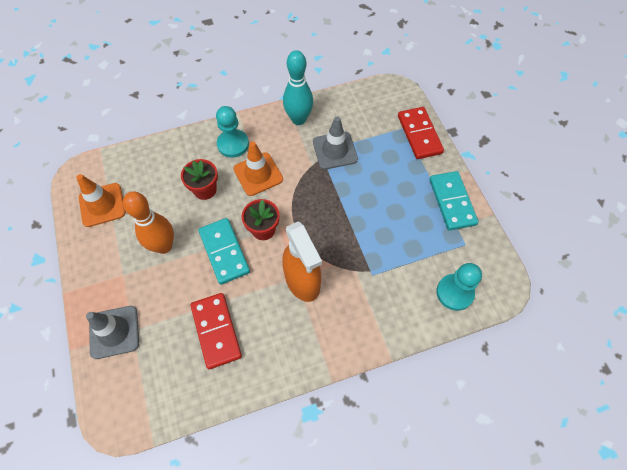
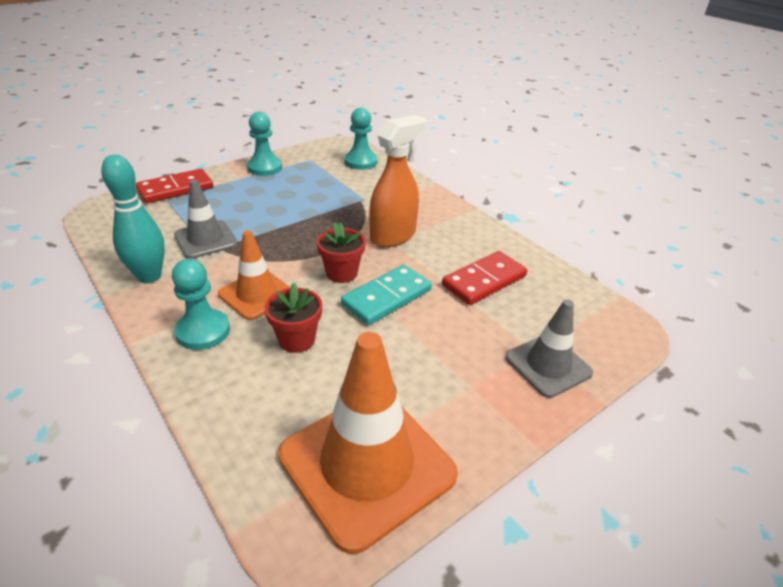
camera: 110 degrees left, 25 degrees down
orange traffic cone [76,174,126,227] -> orange traffic cone [278,332,458,554], size x1.73
orange bowling pin [123,192,174,254] -> none
turquoise domino [429,171,479,231] -> turquoise pawn [247,112,282,176]

